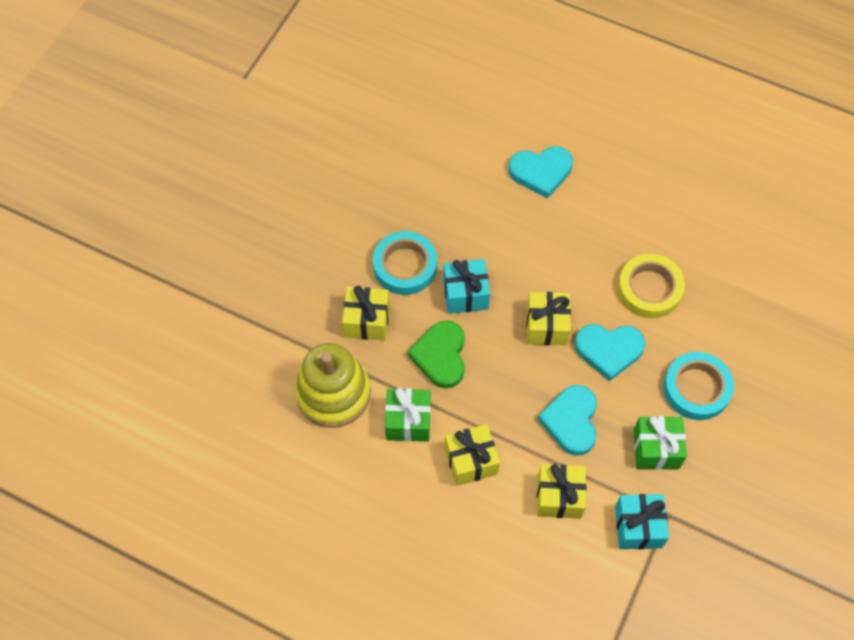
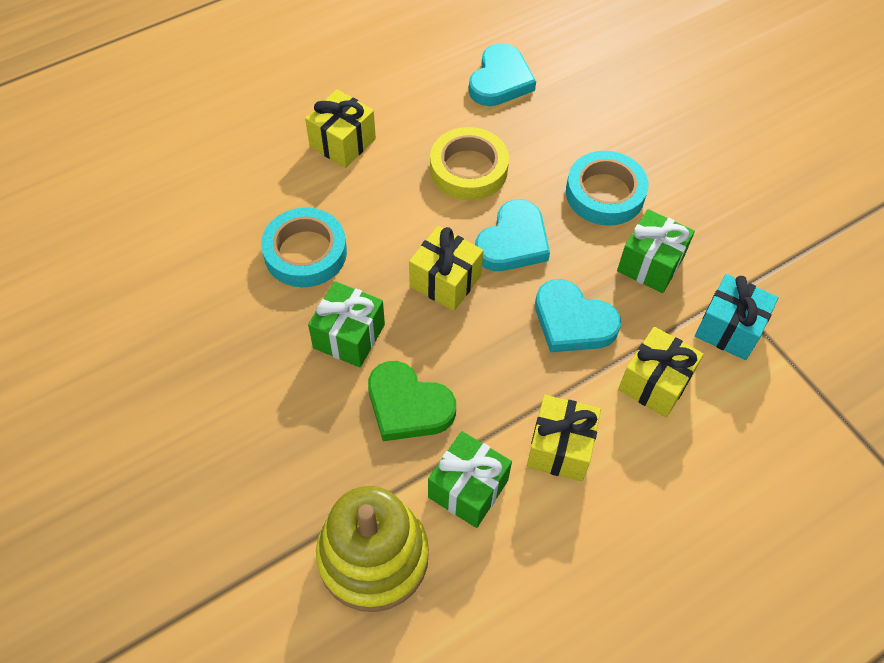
camera: 60 degrees left, 5 degrees down
yellow gift [342,286,389,341] -> yellow gift moved to [305,89,376,168]
turquoise tape [373,231,437,295] -> turquoise tape moved to [261,208,347,287]
turquoise gift [443,259,490,314] -> green gift [308,281,385,368]
turquoise heart [509,146,573,199] -> turquoise heart moved to [469,43,536,106]

